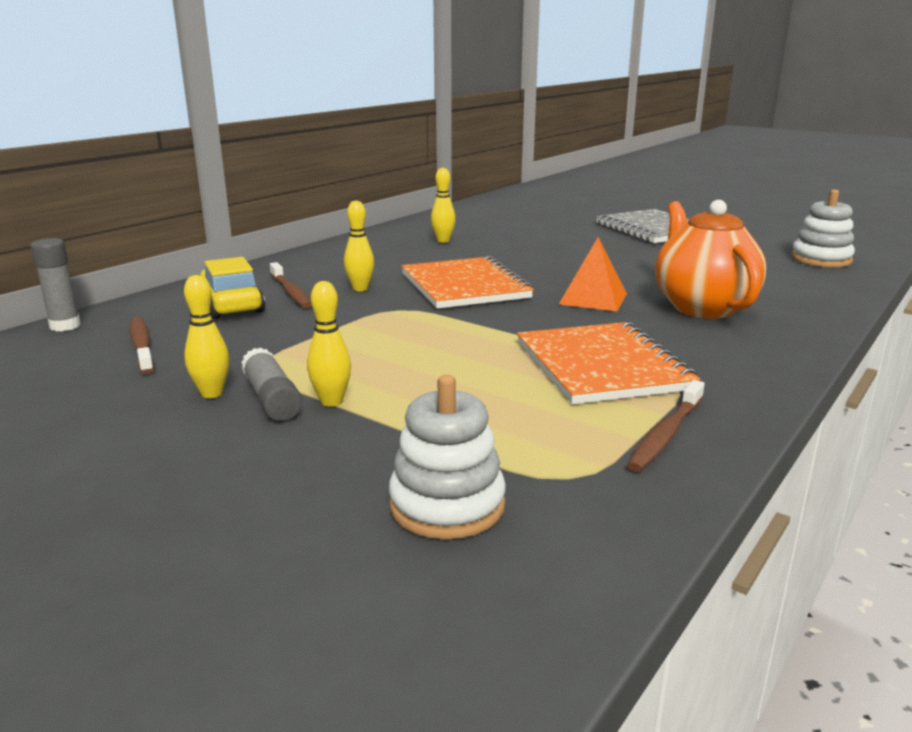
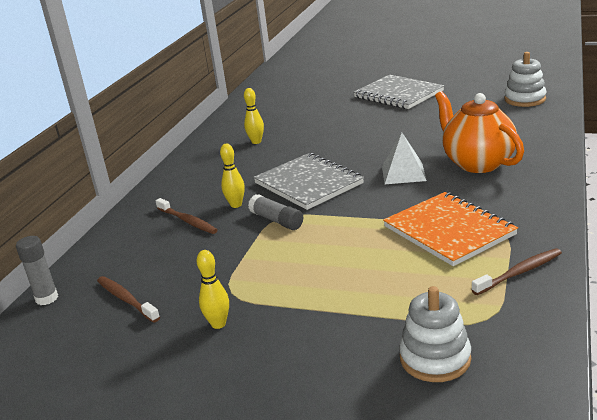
camera: 15 degrees left, 5 degrees up
yellow car [200,257,265,319] -> none
grey glue stick [241,347,302,421] -> grey glue stick moved to [248,194,303,230]
yellow bowling pin [307,281,351,407] -> none
orange notebook [401,256,534,309] -> grey notebook [253,153,364,210]
orange pyramid [558,237,627,311] -> white pyramid [382,132,427,184]
brown toothbrush [627,380,705,472] -> brown toothbrush turned 135 degrees counterclockwise [472,248,562,295]

